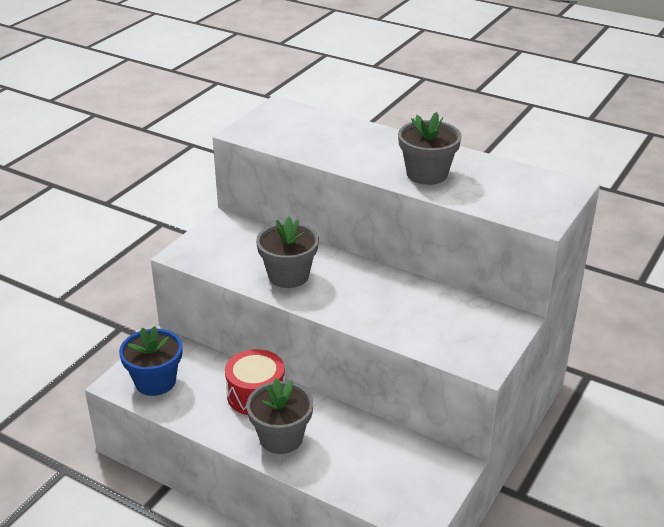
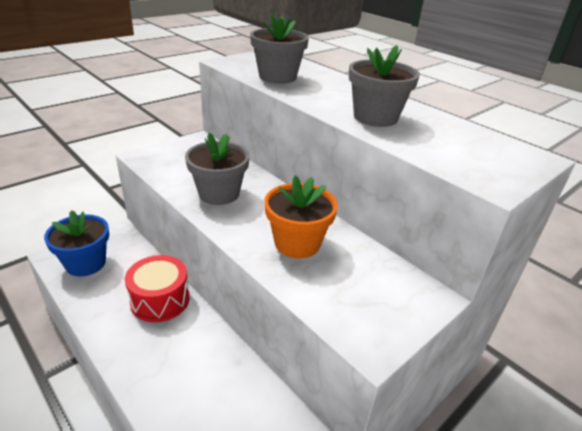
camera: 15 degrees right, 0 degrees up
grey flower pot [247,378,313,454] -> grey flower pot moved to [250,13,309,84]
none -> orange flower pot [264,176,338,258]

